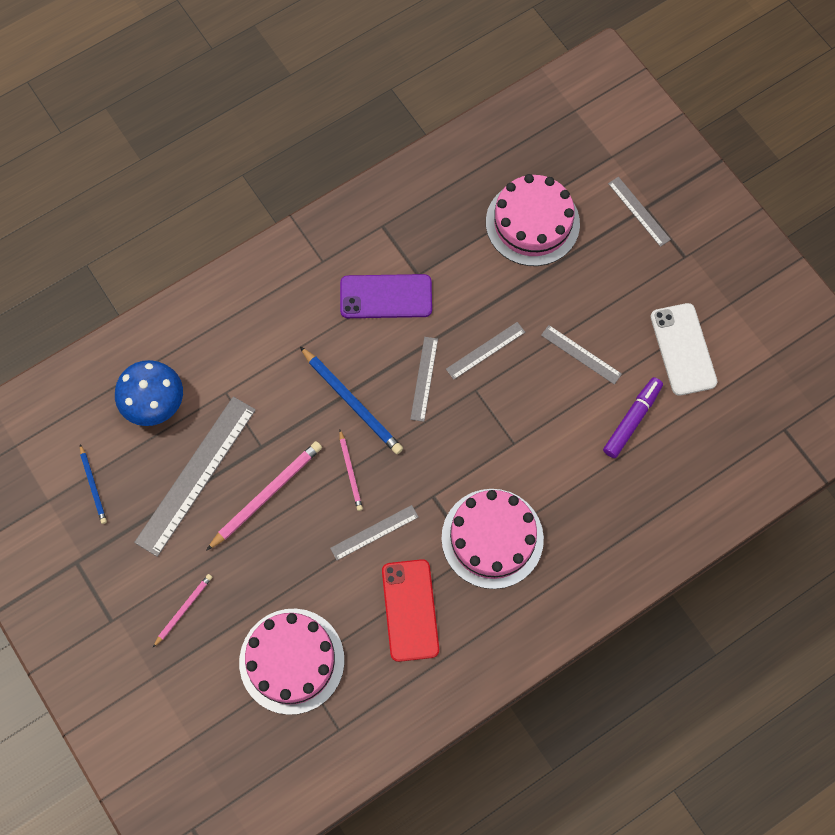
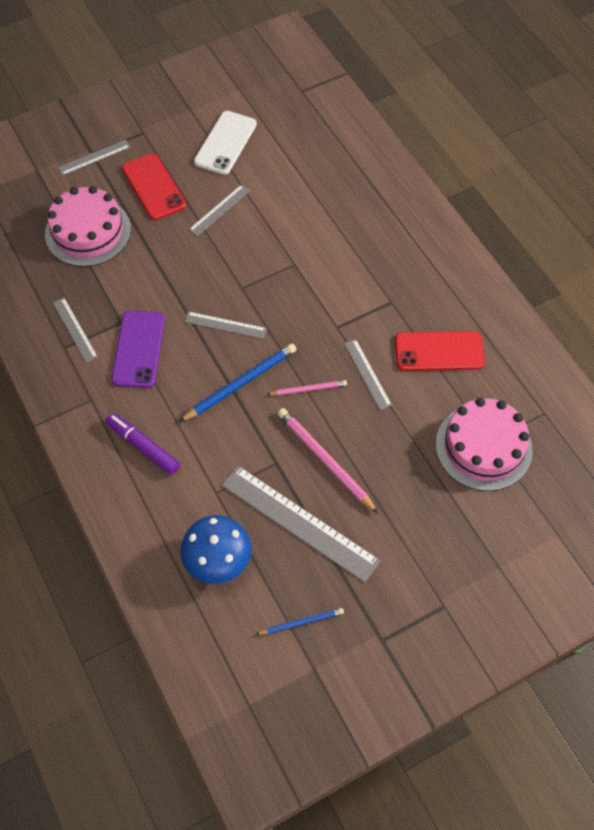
camera: 85 degrees left, 10 degrees down
pink pencil [153,574,212,647] -> none
pink cake [441,489,544,589] -> none
grey ruler [446,322,525,380] -> grey ruler moved to [53,298,98,363]
purple marker [603,377,663,458] -> purple marker moved to [105,413,180,475]
white phone [651,303,717,396] -> white phone turned 60 degrees counterclockwise [194,111,257,175]
none -> red phone [122,153,186,220]

